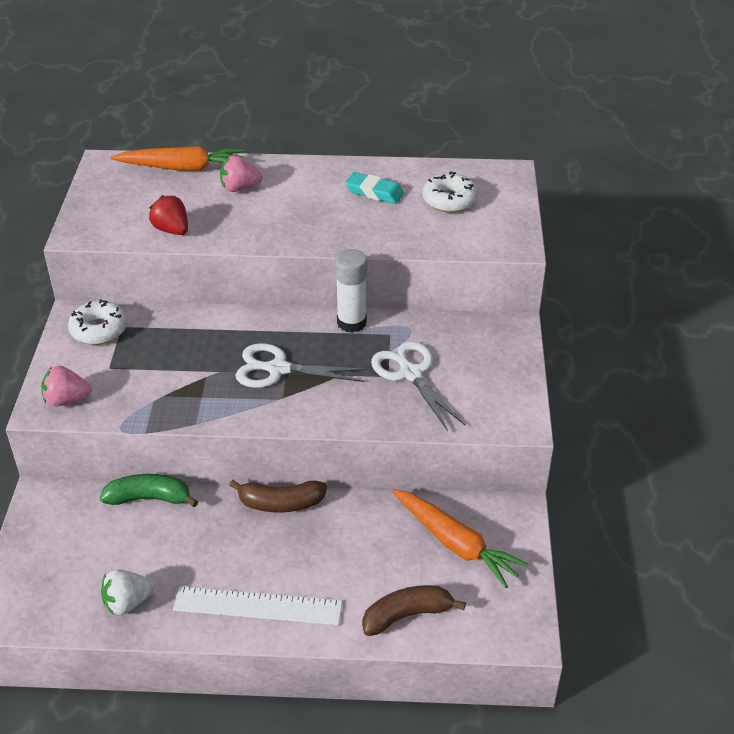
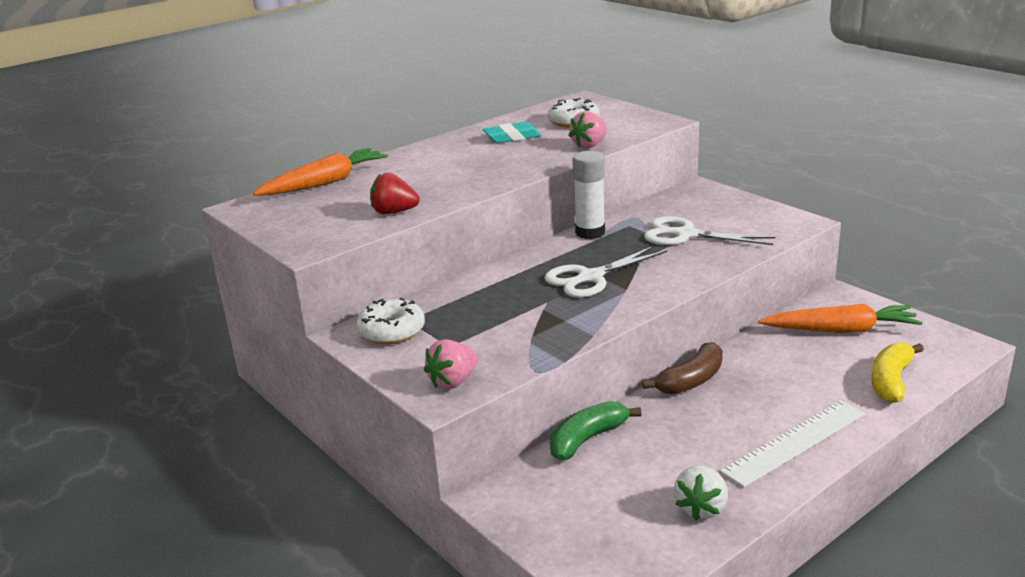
camera: 40 degrees left, 15 degrees down
pink strawberry [220,155,263,192] -> pink strawberry moved to [569,111,607,148]
brown banana [362,585,466,636] -> yellow banana [871,342,924,403]

